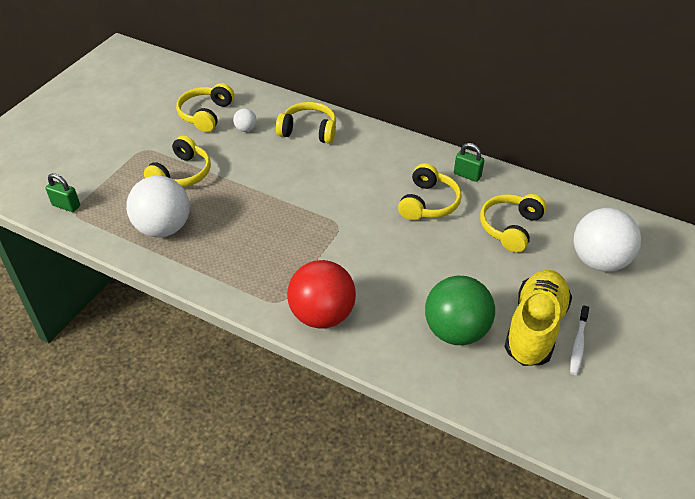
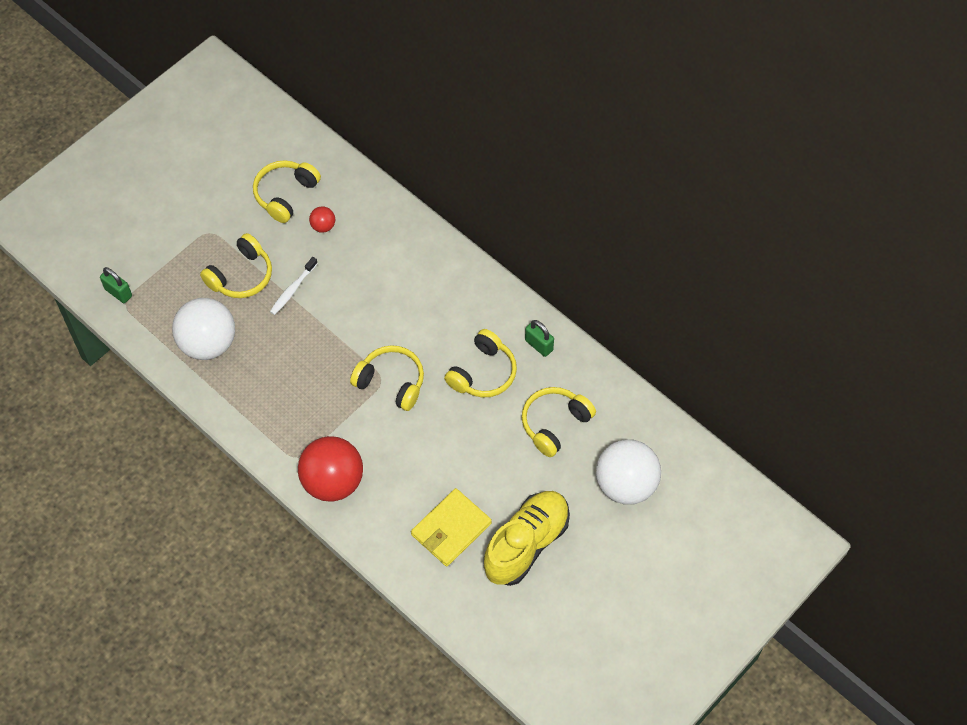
camera: 15 degrees right, 15 degrees up
white ball [233,108,257,132] -> red ball [309,206,335,233]
yellow headphones [276,102,336,144] -> yellow headphones moved to [350,345,424,411]
green ball [425,276,495,345] -> yellow wallet [411,488,492,567]
white toothbrush [570,305,589,375] -> white toothbrush moved to [270,257,318,315]

